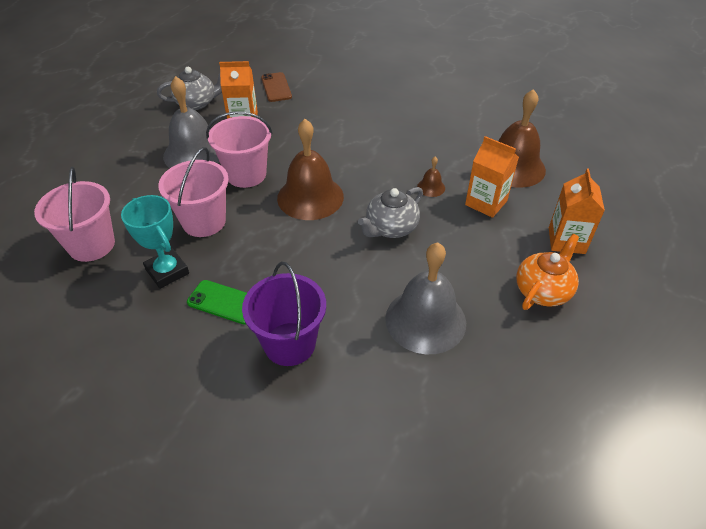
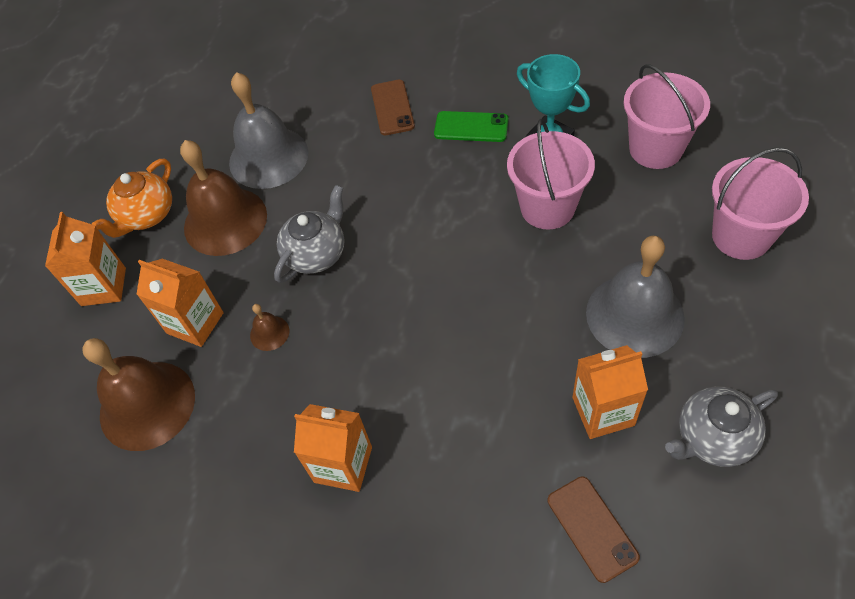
camera: 175 degrees right, 10 degrees up
pink bucket [206,111,273,188] -> pink bucket moved to [712,148,809,260]
purple bucket [242,261,326,366] -> brown phone [371,80,415,135]
brown bell [277,119,344,220] -> brown bell moved to [180,140,267,256]
none -> orange carton [294,404,372,492]

